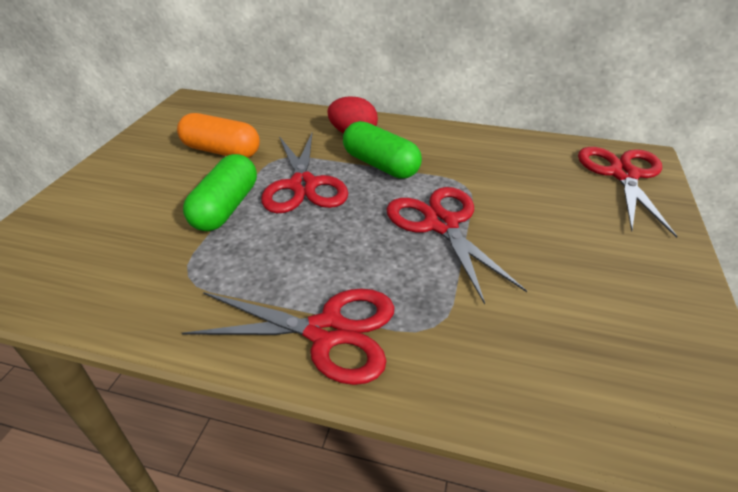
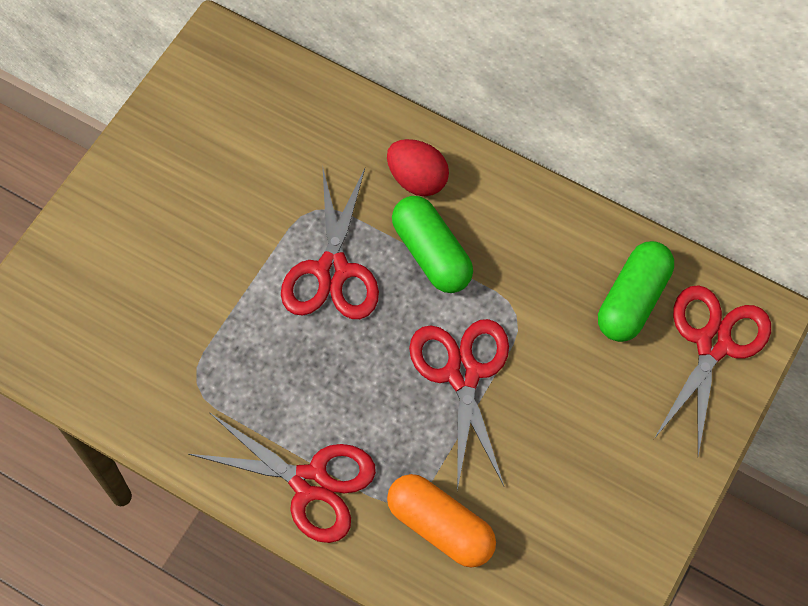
camera: 15 degrees right, 25 degrees up
orange capsule [177,113,260,158] -> orange capsule moved to [387,474,496,568]
green capsule [183,154,257,231] -> green capsule moved to [598,241,674,342]

